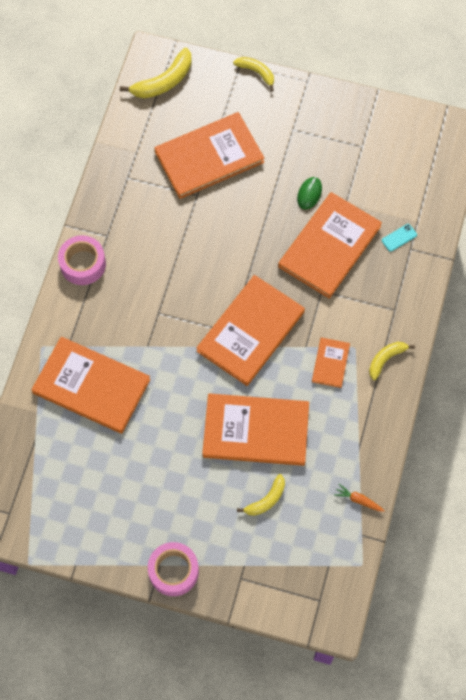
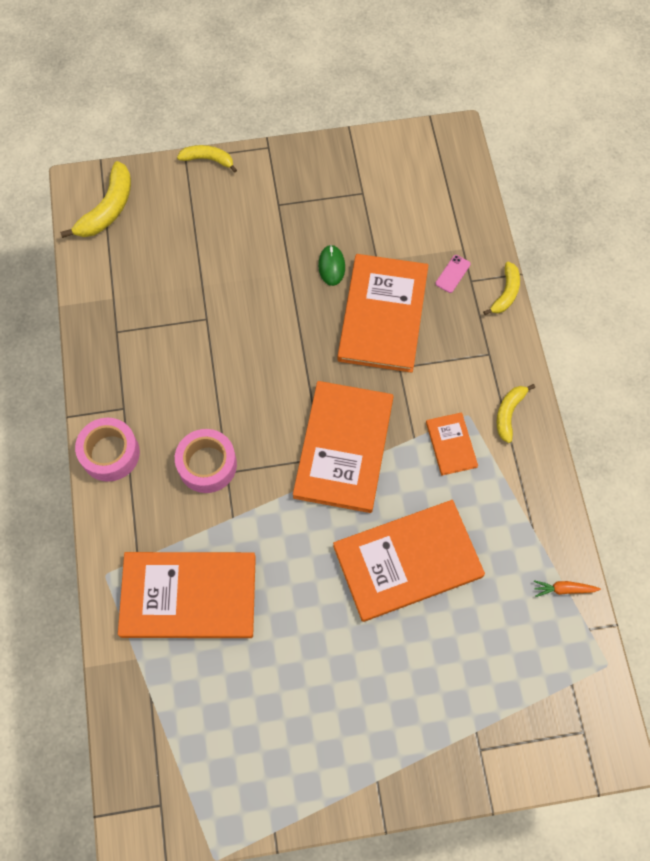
camera: 25 degrees left, 0 degrees up
pink tape [148,542,199,596] -> pink tape moved to [175,429,237,493]
orange book [154,112,264,199] -> none
yellow banana [237,474,285,516] -> yellow banana moved to [483,262,520,315]
turquoise phone [382,224,417,252] -> pink phone [435,255,471,293]

